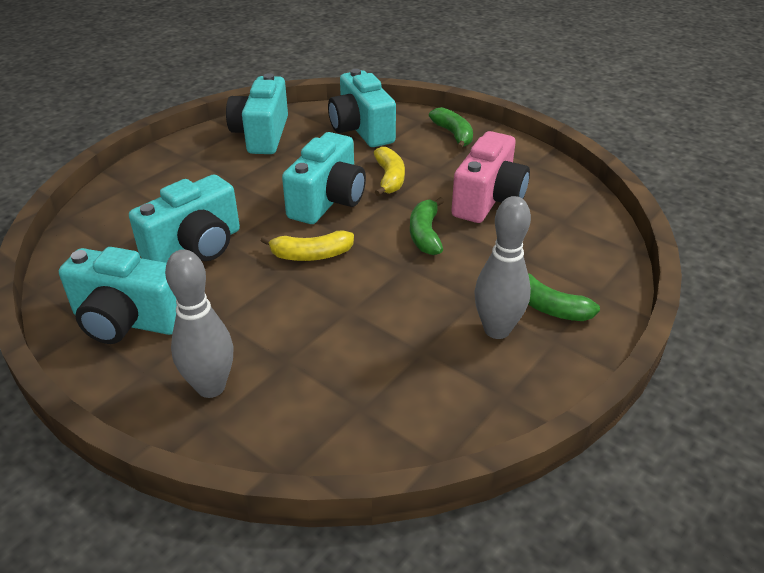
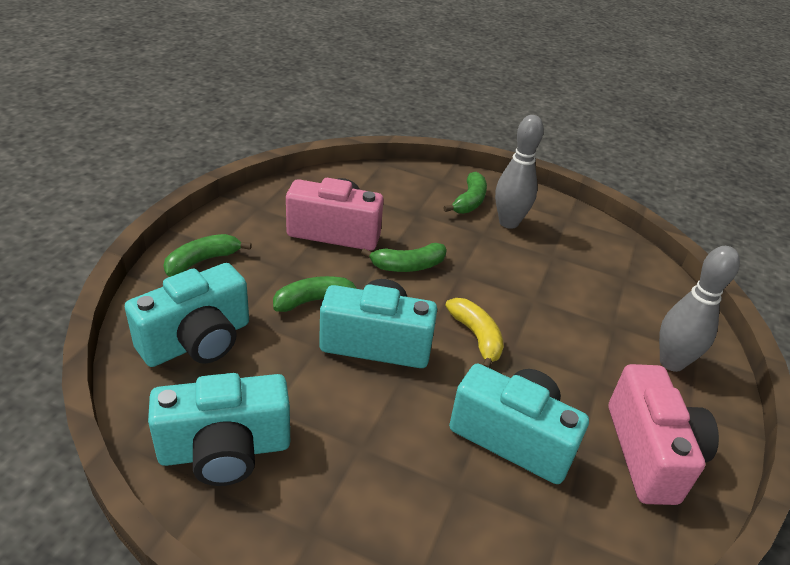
camera: 110 degrees left, 0 degrees up
turquoise camera [59,247,177,344] -> pink camera [609,364,719,505]
yellow banana [374,147,405,196] -> green banana [273,276,357,312]

